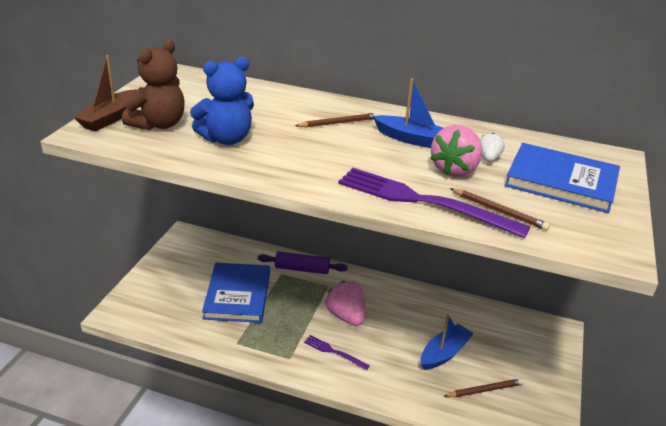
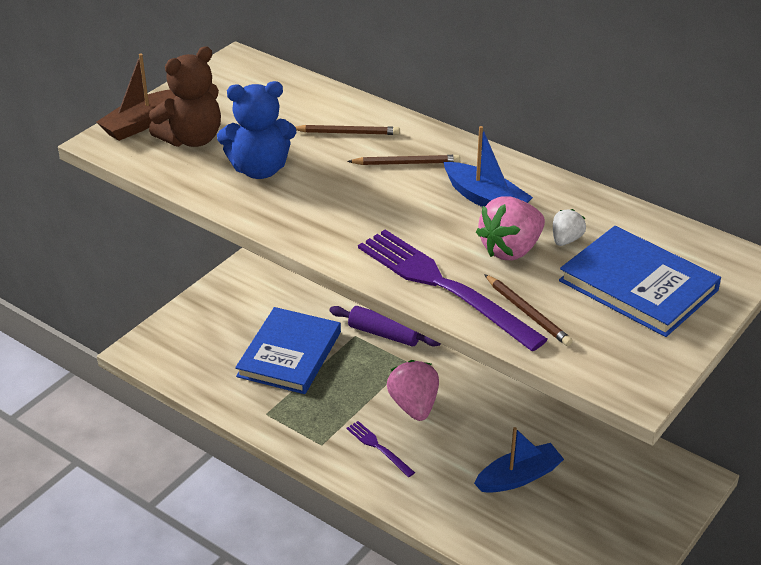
camera: 20 degrees right, 5 degrees up
brown pencil [444,379,523,397] -> brown pencil moved to [296,125,400,135]

